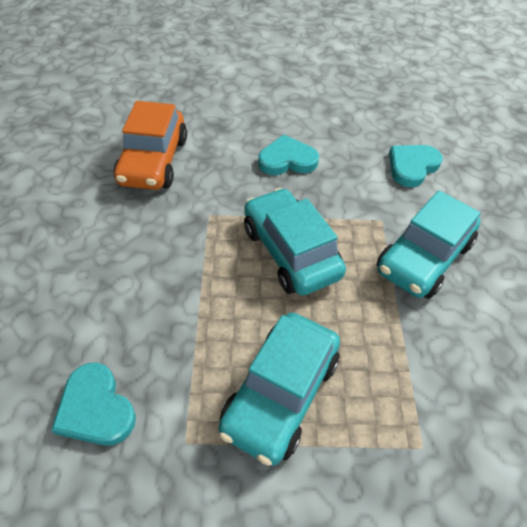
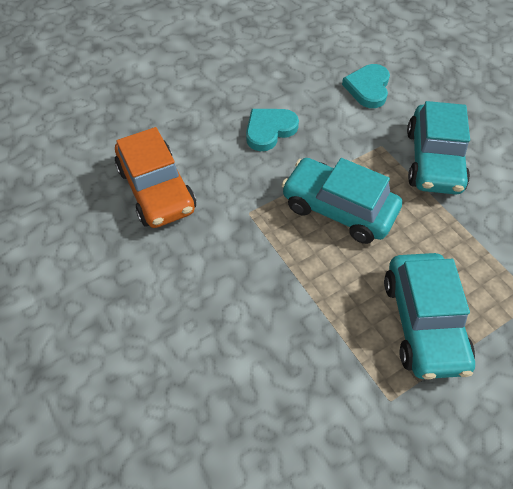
camera: 30 degrees left, 5 degrees up
turquoise heart [51,363,136,446] -> none

